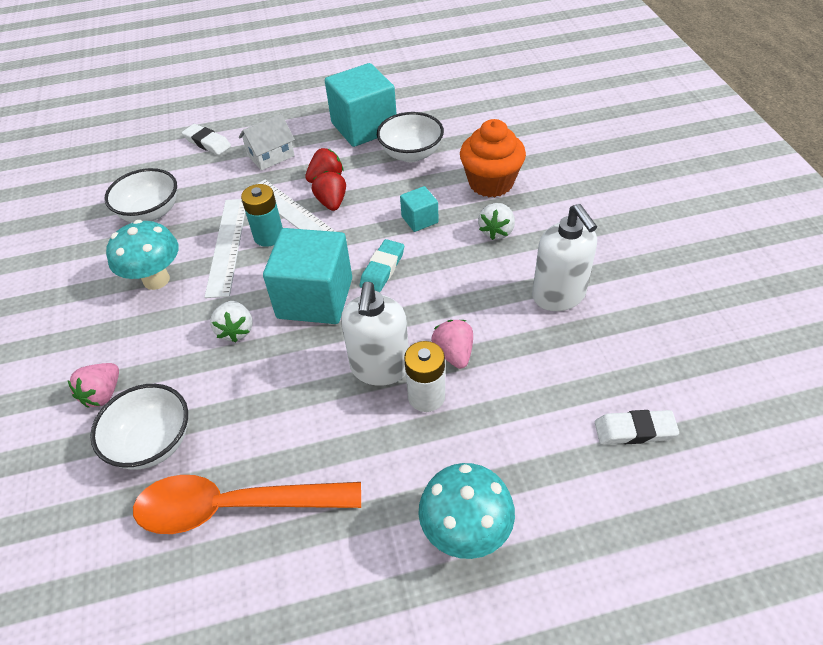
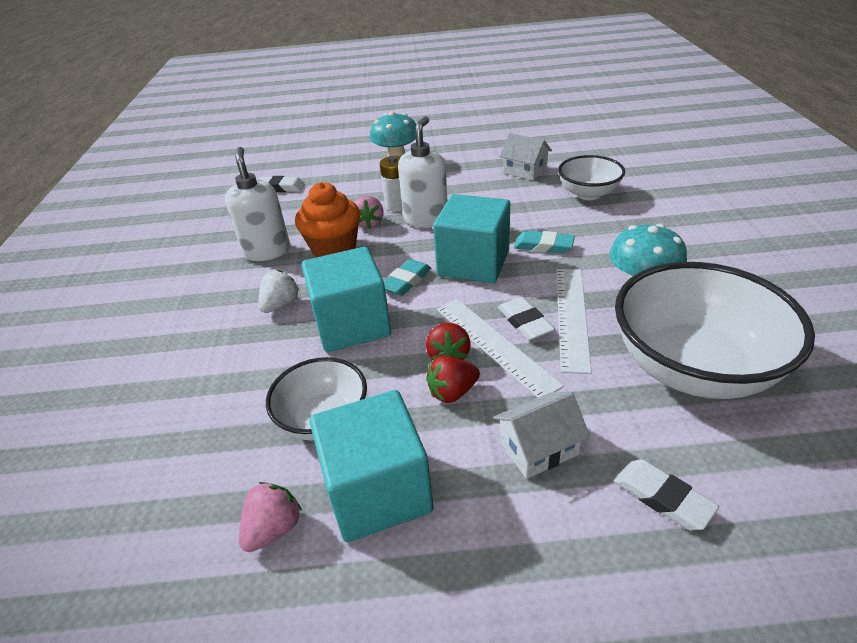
camera: 170 degrees left, 10 degrees down
pink strawberry [68,363,119,408] -> pink strawberry moved to [239,482,302,552]
white bowl [104,168,177,223] -> white bowl [615,262,815,399], size x1.80
orange spoon [133,475,361,534] -> white house [500,133,552,180]
white strawberry [210,301,253,342] -> turquoise eraser [514,231,575,254]
turquoise battery [241,184,283,247] -> white eraser [498,297,555,340]
turquoise cube [400,186,439,232] -> turquoise cube [302,247,391,352], size x2.09
orange cupcake [460,119,526,197] -> orange cupcake moved to [295,182,360,258]

